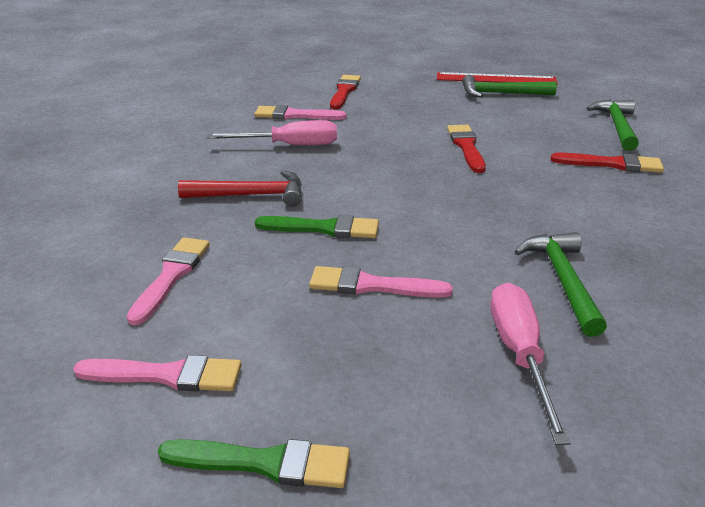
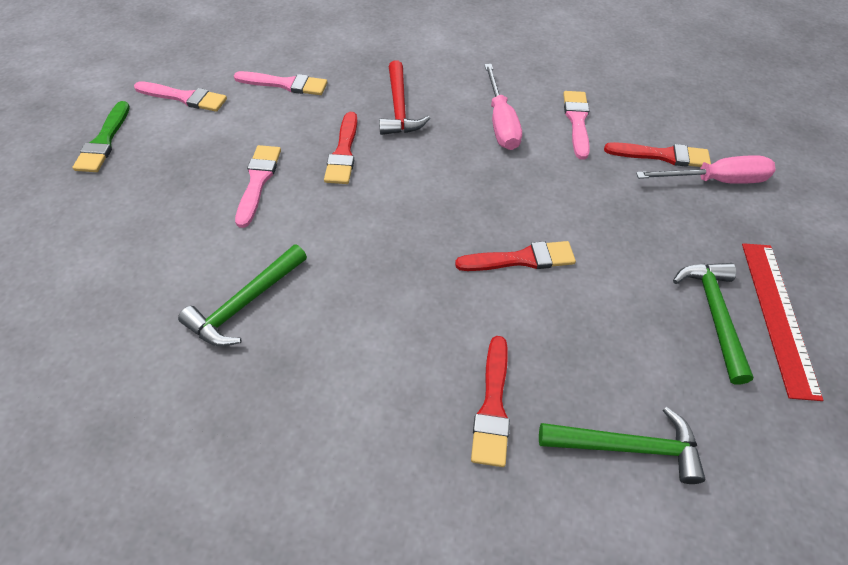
camera: 85 degrees right, 20 degrees up
pink brush [73,355,242,391] -> pink brush turned 75 degrees counterclockwise [134,81,227,112]
green brush [255,215,379,238] -> red brush [324,112,357,184]
pink screwdriver [491,283,571,445] -> pink screwdriver moved to [636,155,776,184]
green hammer [514,232,607,337] -> green hammer turned 135 degrees clockwise [178,244,307,346]

